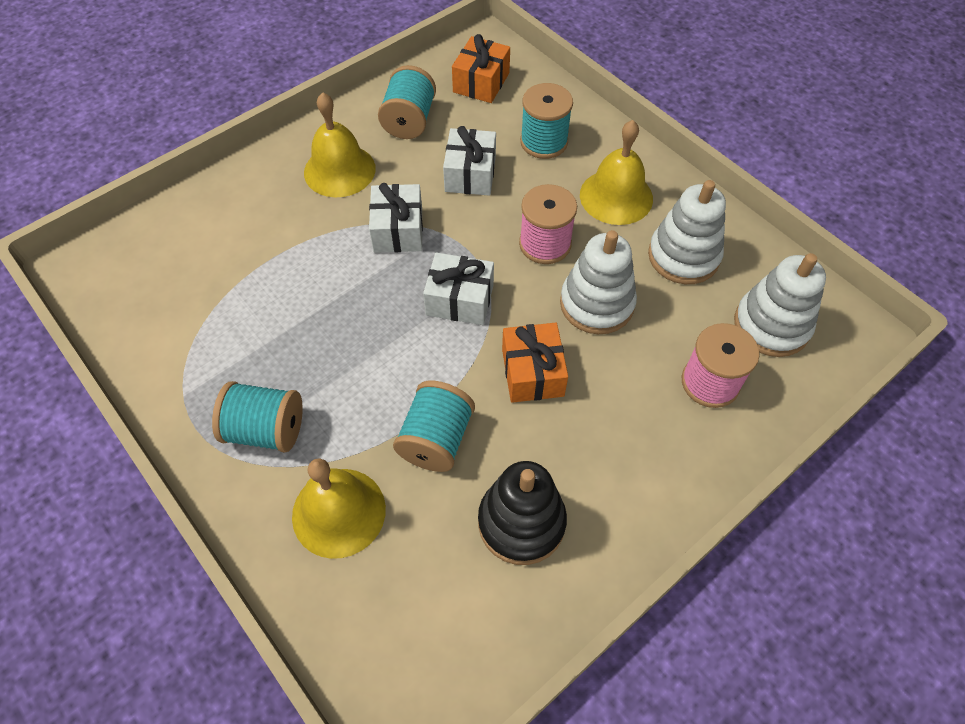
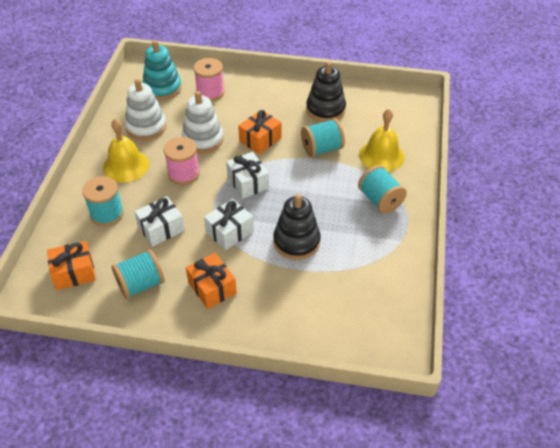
camera: 130 degrees left, 10 degrees down
yellow bell [304,92,376,197] -> orange gift [186,253,237,309]
white stacking toy [734,253,826,357] -> turquoise stacking toy [142,40,182,100]
none -> black stacking toy [273,194,321,260]

